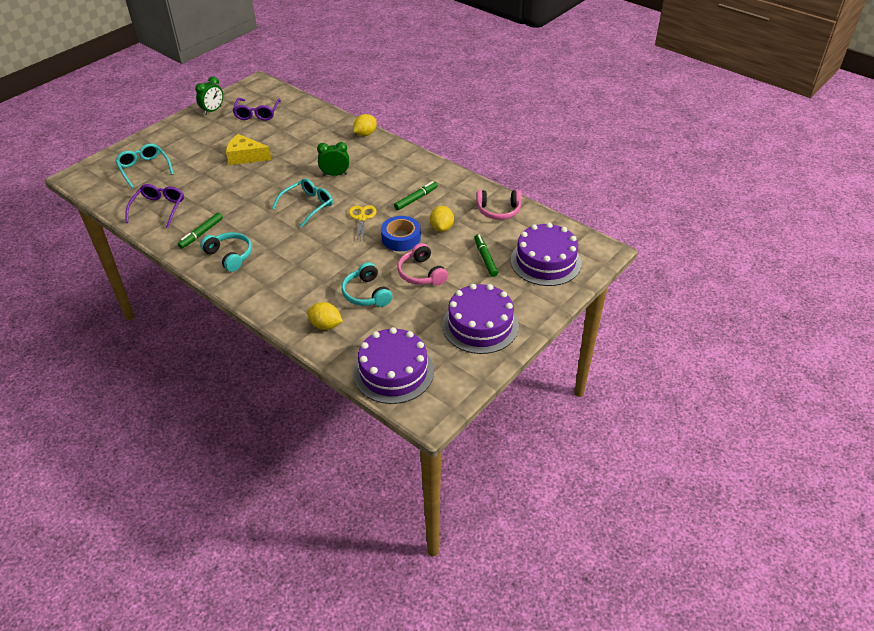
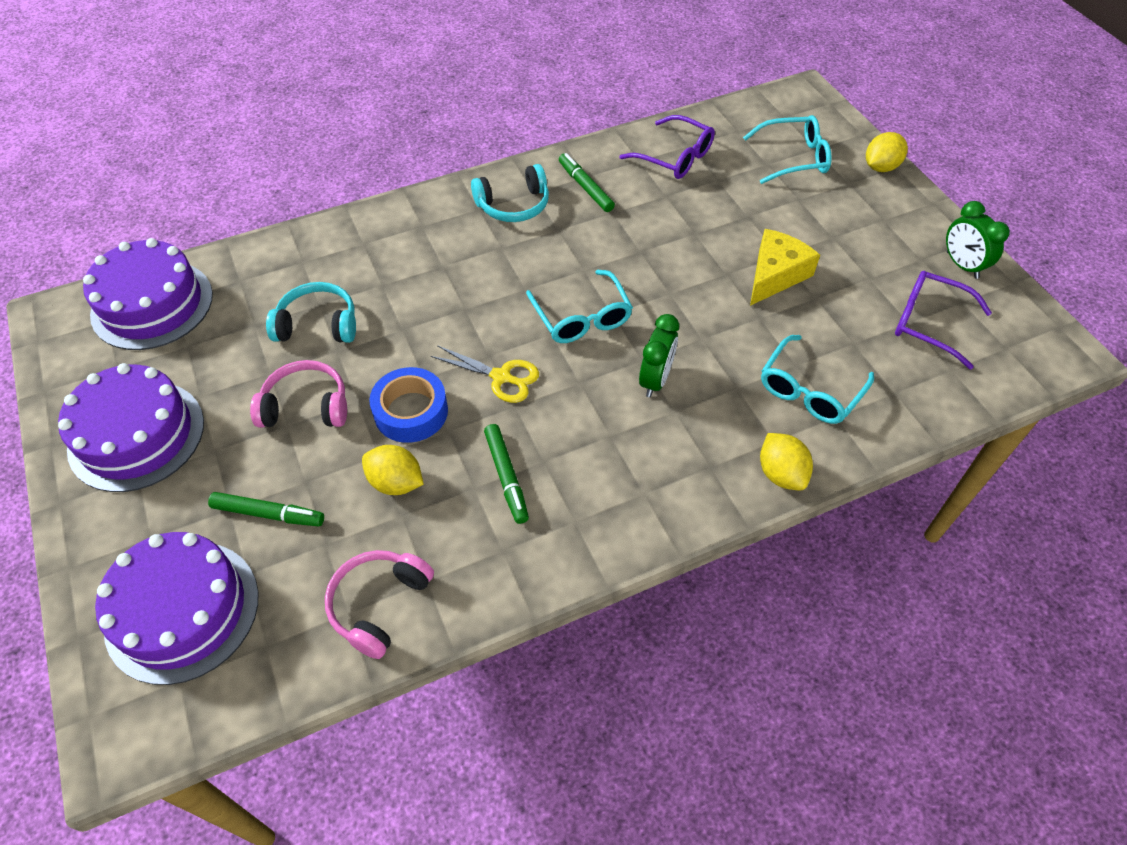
camera: 115 degrees right, 10 degrees up
yellow lemon [307,302,343,330] -> yellow lemon moved to [866,132,908,172]
none -> turquoise glasses [761,335,874,424]

